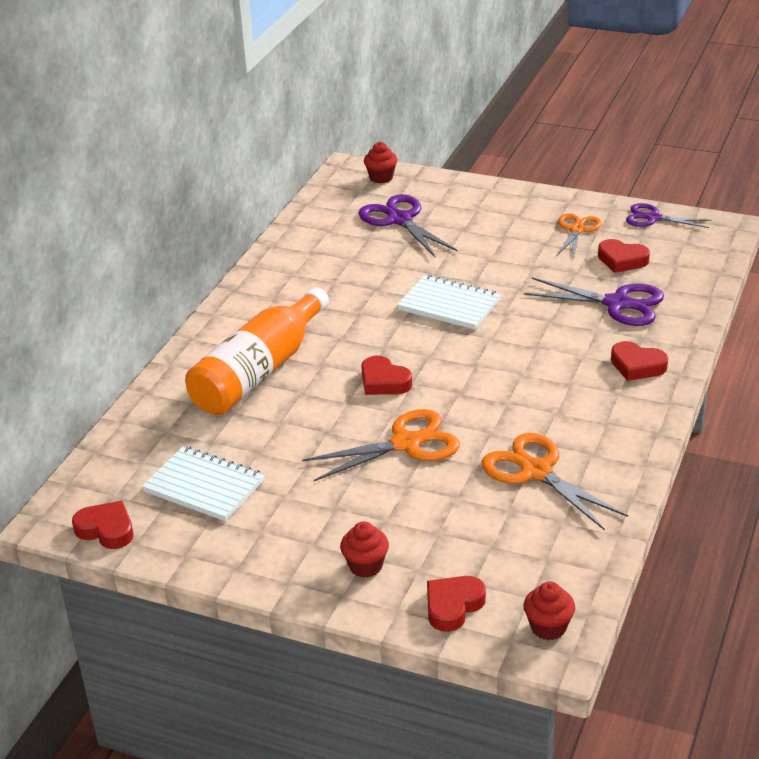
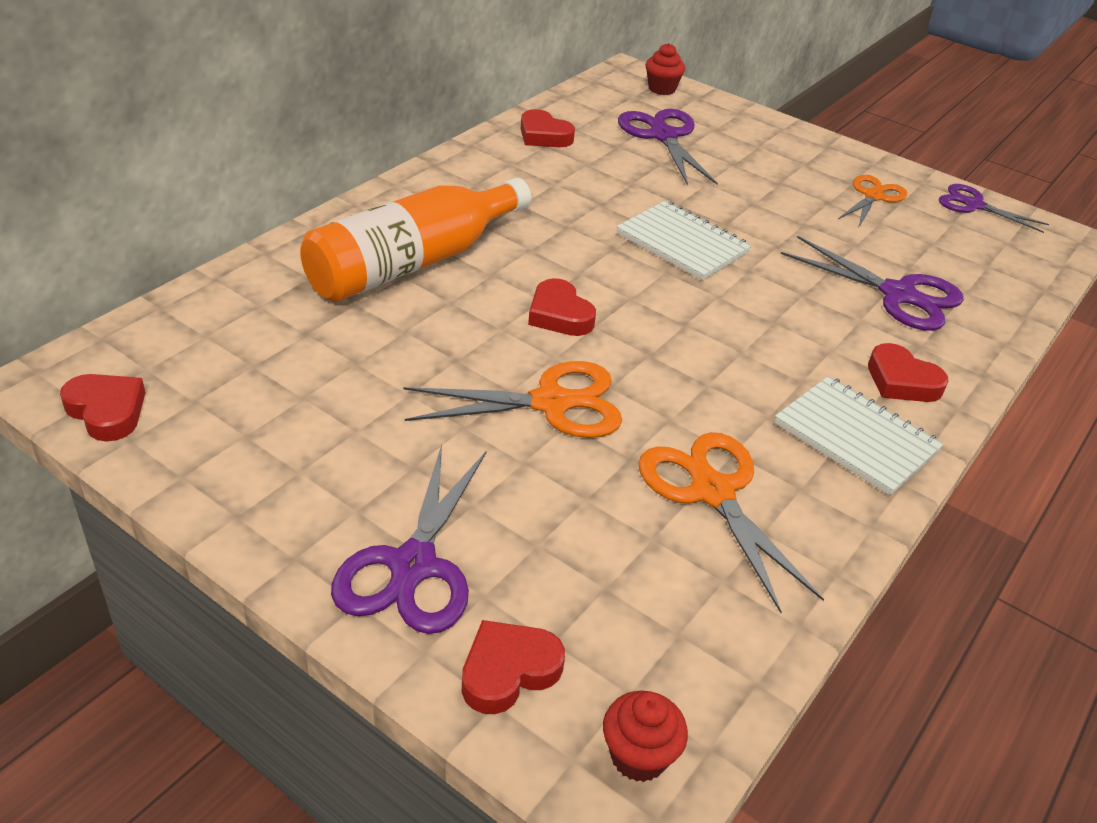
camera: 10 degrees right, 5 degrees up
white notebook [142,446,265,521] -> white notebook moved to [774,376,944,496]
red cupcake [340,521,389,578] -> purple scissors [331,444,487,634]
red heart [598,239,650,273] -> red heart moved to [521,109,575,147]

